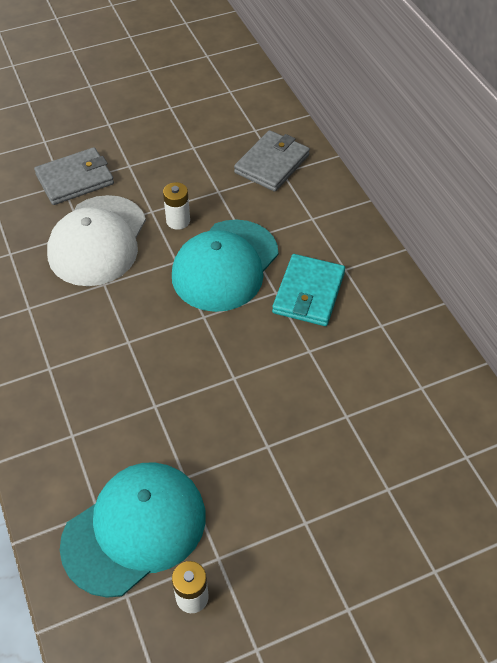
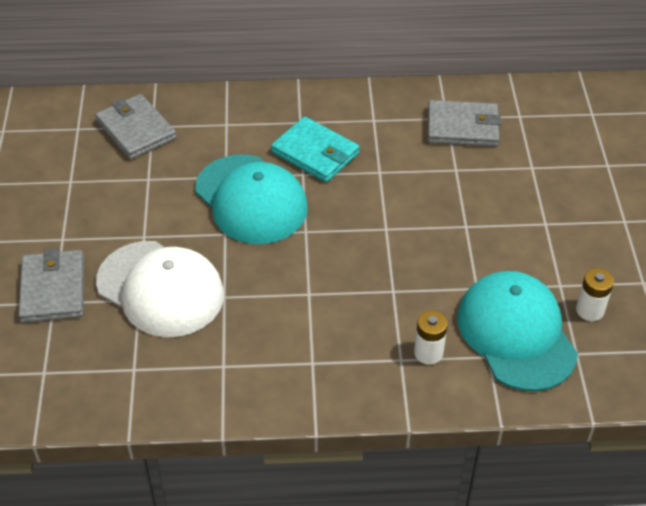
camera: 70 degrees left, 5 degrees down
white battery [163,182,190,230] -> white battery moved to [414,310,448,365]
none -> grey wallet [428,100,501,147]

